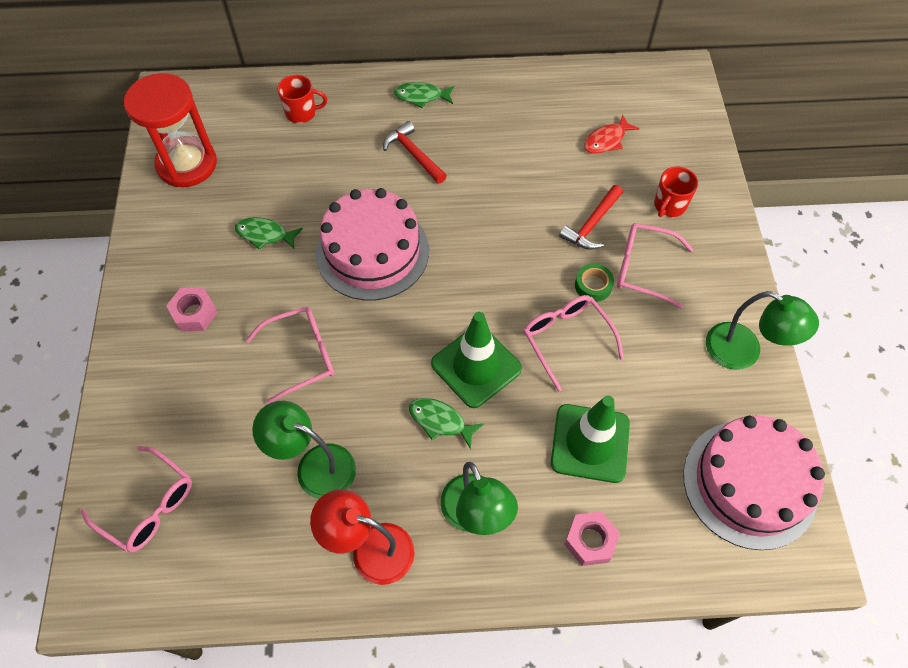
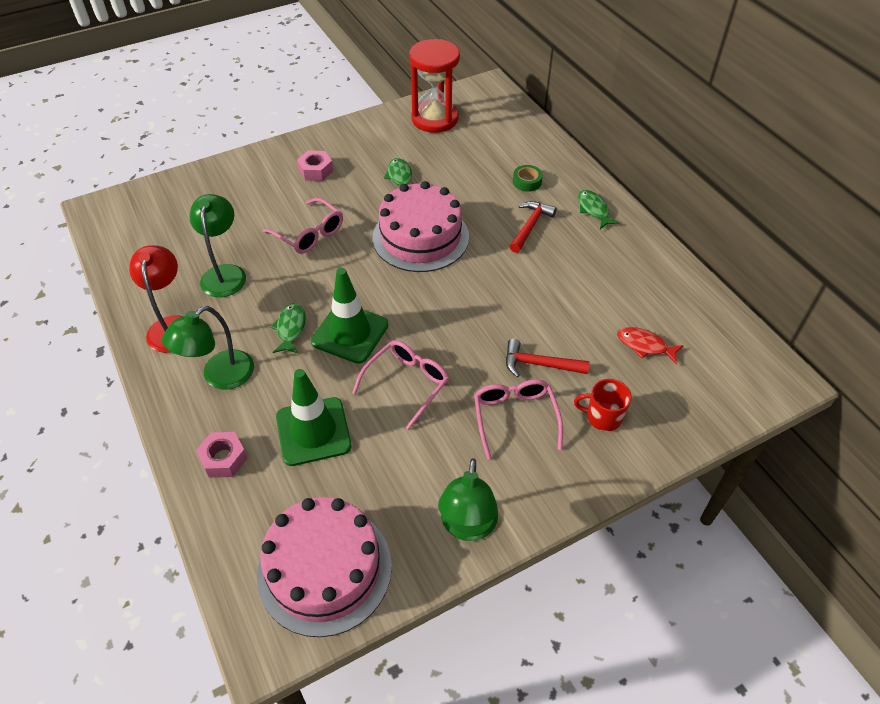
camera: 65 degrees right, 10 degrees down
pink glasses [81,446,192,553] -> none
red mug [277,75,327,123] -> none
green tape [575,264,614,302] -> green tape moved to [513,165,543,192]

